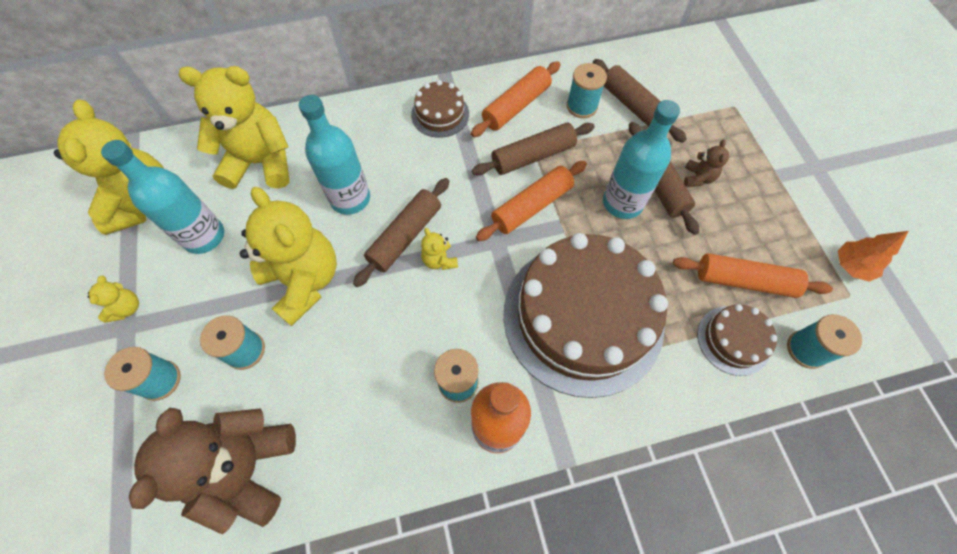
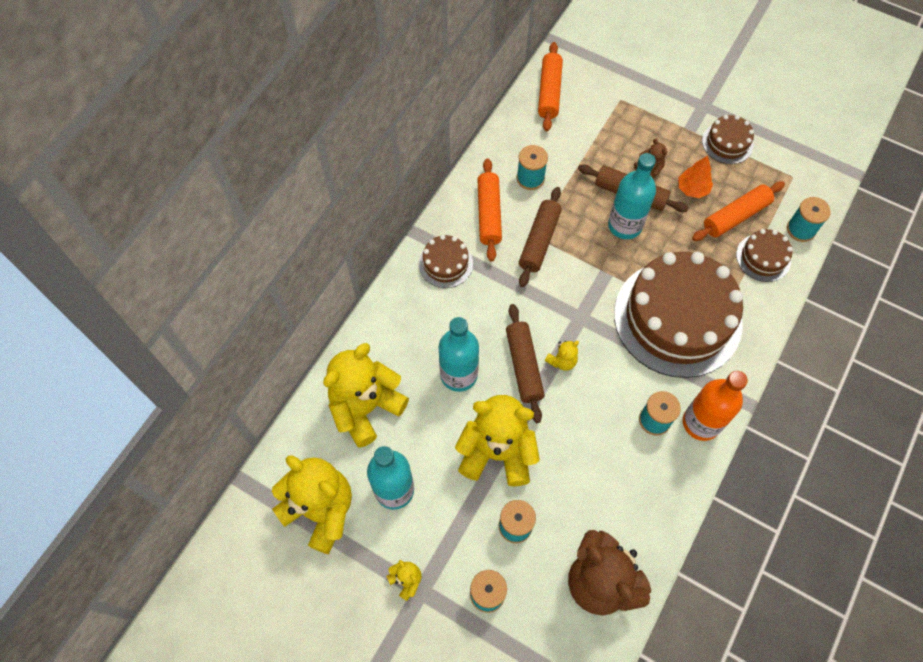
camera: 45 degrees left, 0 degrees up
yellow teddy bear [421,228,458,270] -> yellow teddy bear turned 60 degrees counterclockwise [545,341,579,371]
orange rolling pin [476,161,587,241] -> orange rolling pin moved to [538,42,563,131]
brown rolling pin [593,59,687,143] -> none
orange tree [838,231,908,282] -> orange tree moved to [678,156,713,198]
none -> brown cake [702,115,754,164]

